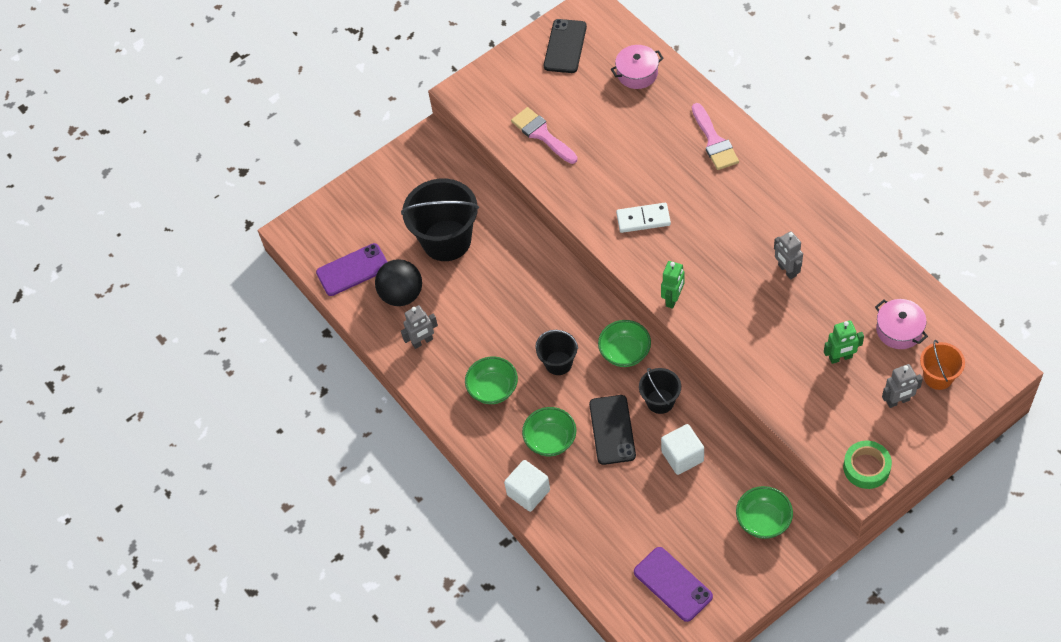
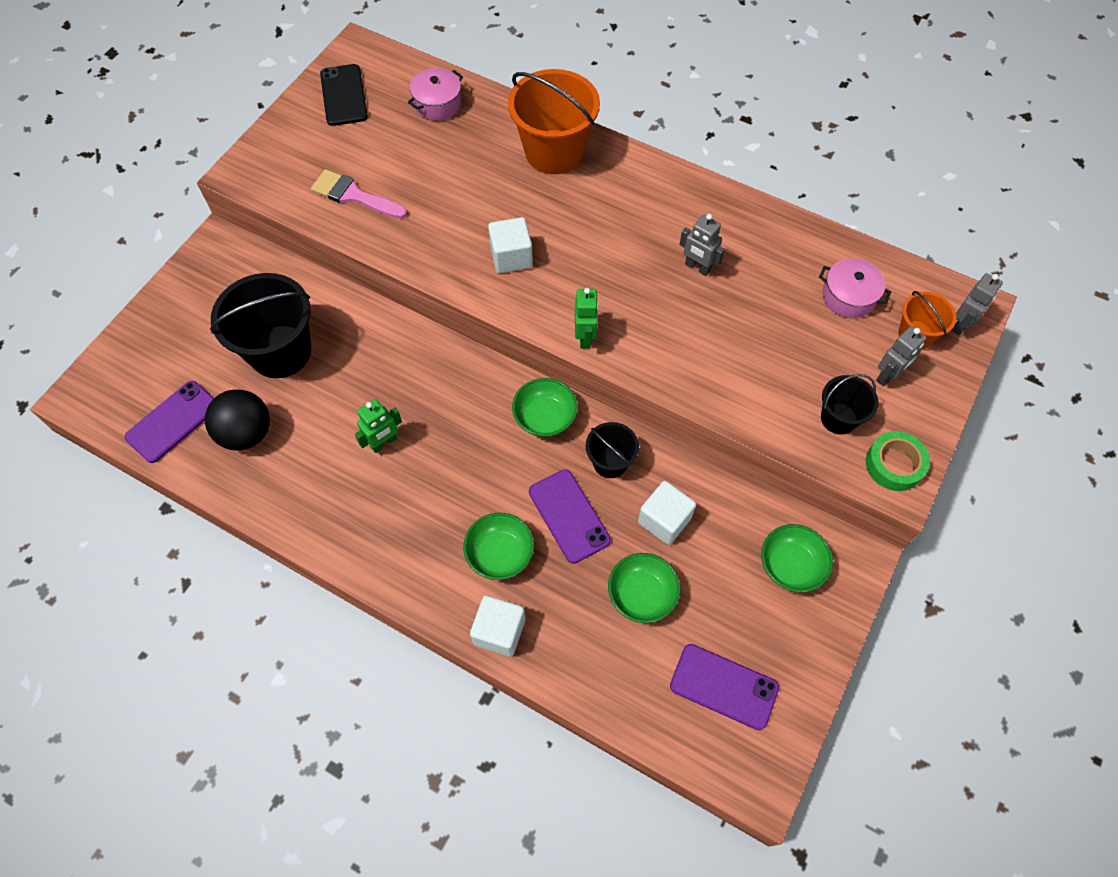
camera: 30 degrees left, 5 degrees up
grey robot [401,305,438,349] -> grey robot moved to [951,273,1003,335]
green bowl [465,356,518,404] -> green bowl moved to [608,553,680,623]
black bucket [535,330,578,375] -> black bucket moved to [821,374,878,434]
black phone [589,395,636,465] -> purple phone [529,469,611,564]
white domino [616,203,671,233] -> white cube [488,217,533,273]
pink brush [692,103,739,170] -> orange bucket [508,69,600,174]
green robot [824,320,864,364] -> green robot moved to [355,399,402,453]

